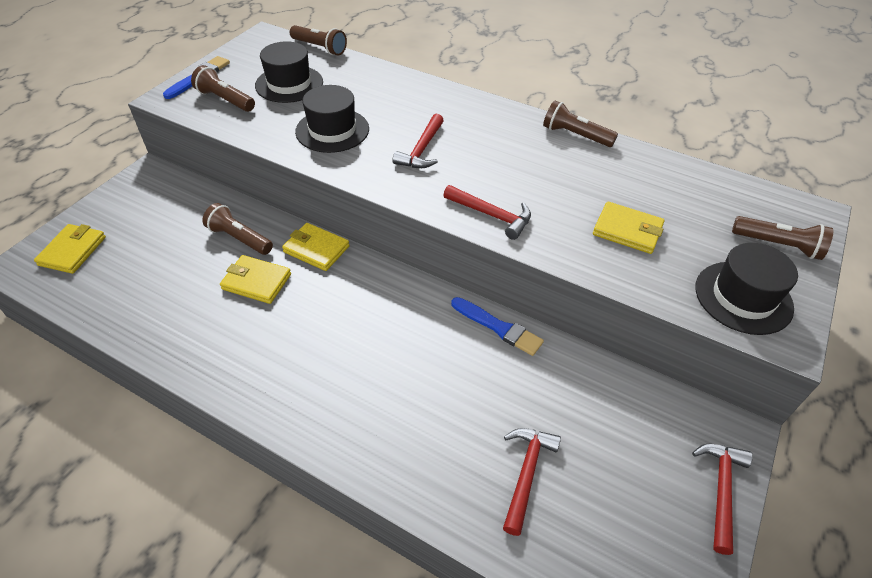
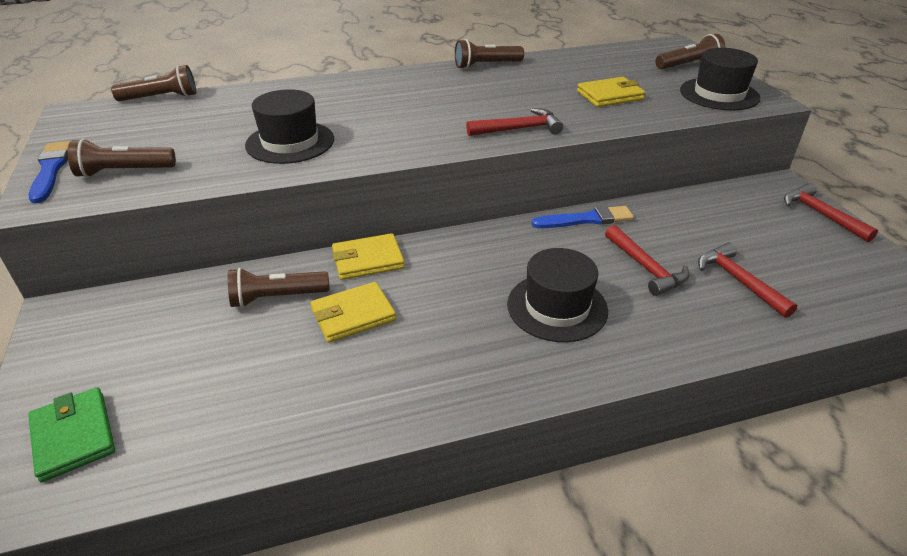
camera: 45 degrees left, 10 degrees down
yellow wallet [34,224,106,274] -> green wallet [28,387,115,482]
black hat [255,41,323,103] -> black hat moved to [507,248,608,342]
red hammer [392,114,444,168] -> red hammer moved to [605,225,689,296]

